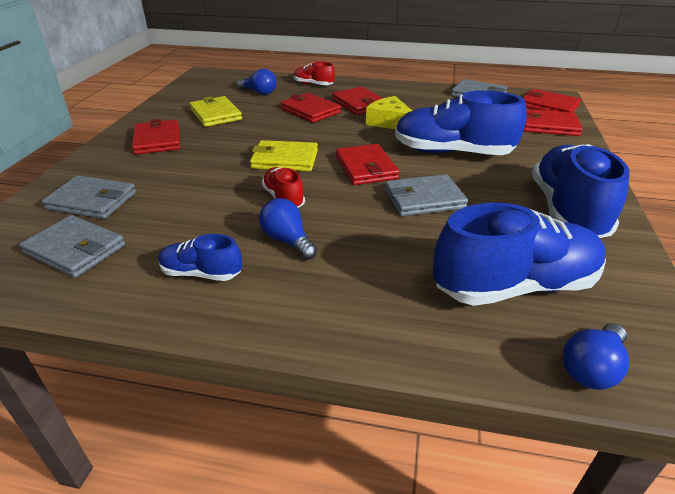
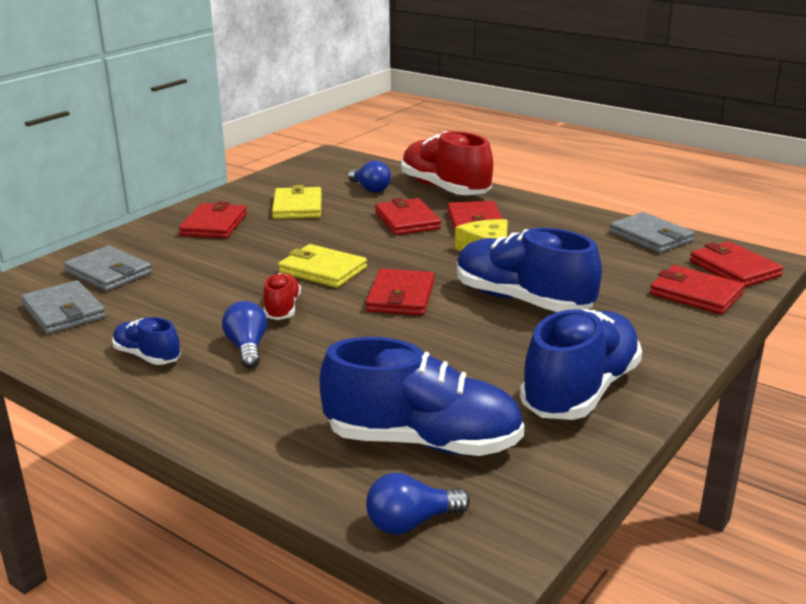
camera: 25 degrees right, 10 degrees down
red shoe [294,61,335,85] -> red shoe [401,131,493,195], size x1.99
grey wallet [385,174,468,216] -> none

